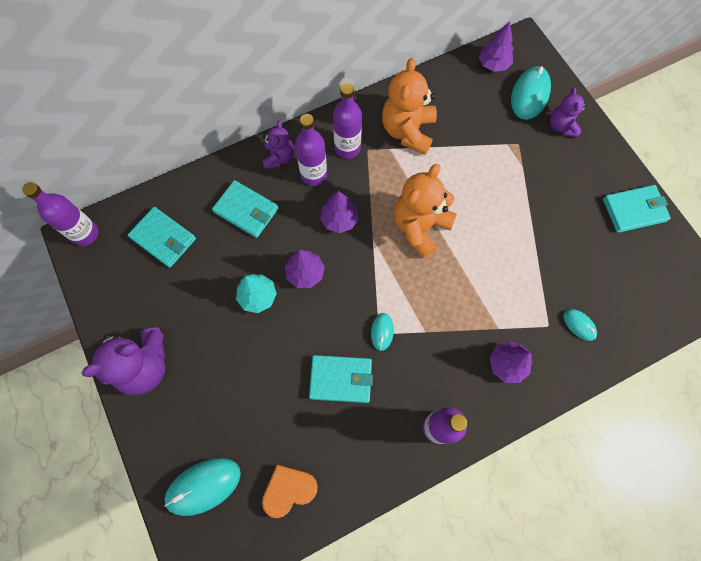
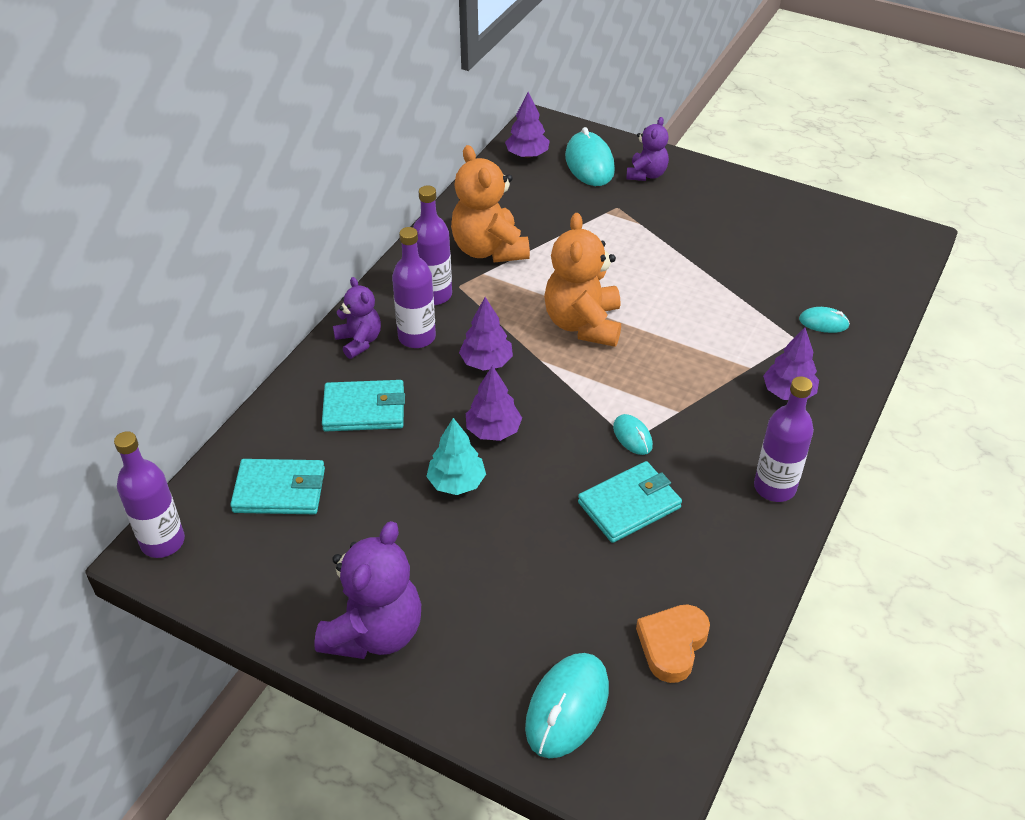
camera: 35 degrees left, 25 degrees down
purple teddy bear [550,87,587,138] -> purple teddy bear turned 120 degrees counterclockwise [626,117,669,181]
turquoise wallet [603,185,671,233] -> none

